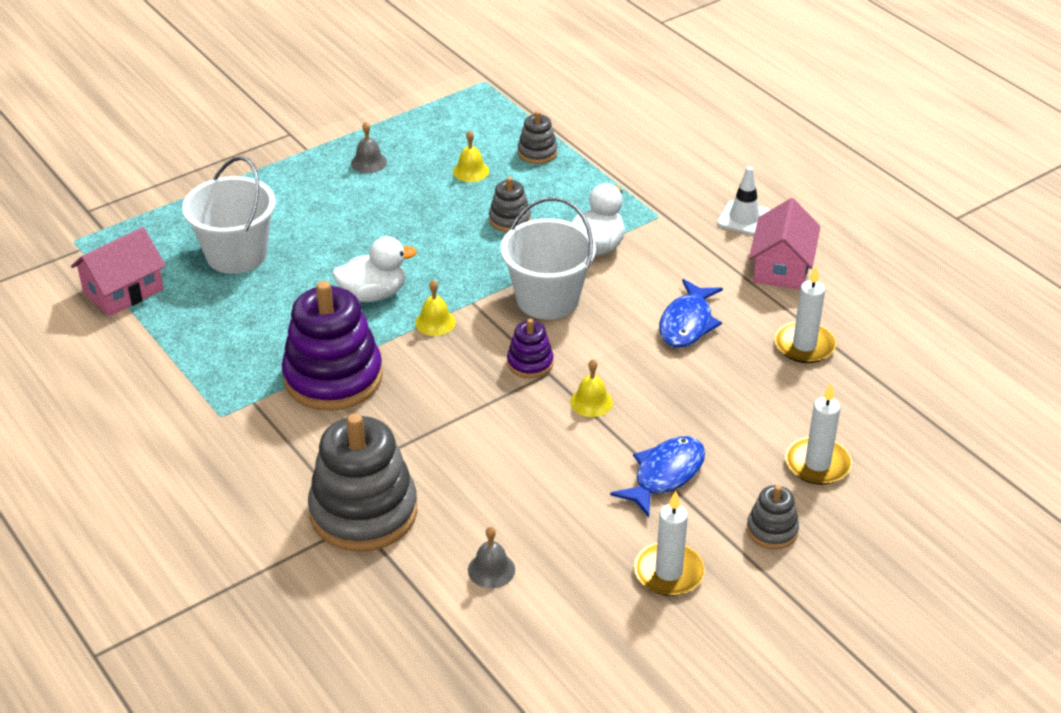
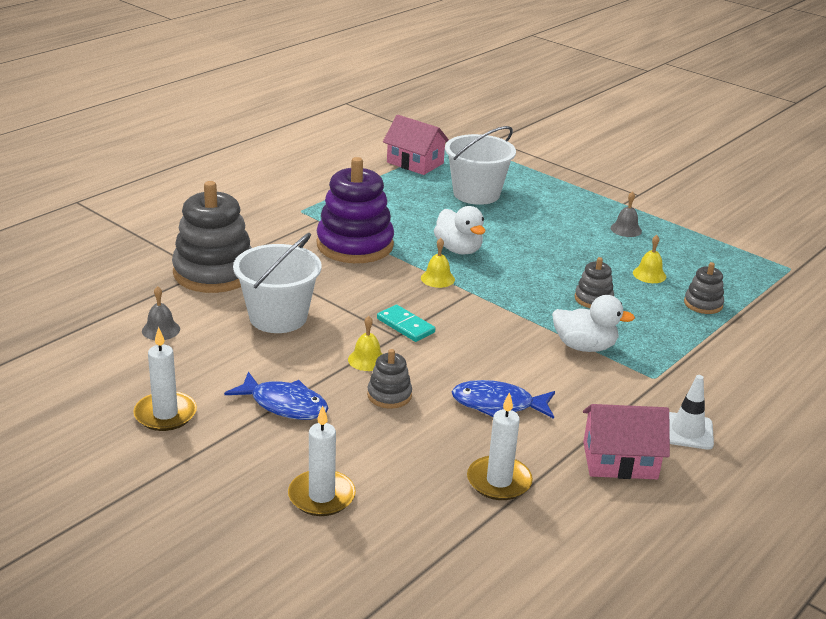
camera: 75 degrees right, 10 degrees down
white bucket [501,197,596,320] -> white bucket moved to [233,233,321,333]
purple stacking toy [507,319,553,378] -> turquoise domino [377,305,435,342]
grey stacking toy [747,485,799,549] -> grey stacking toy moved to [367,349,412,409]

